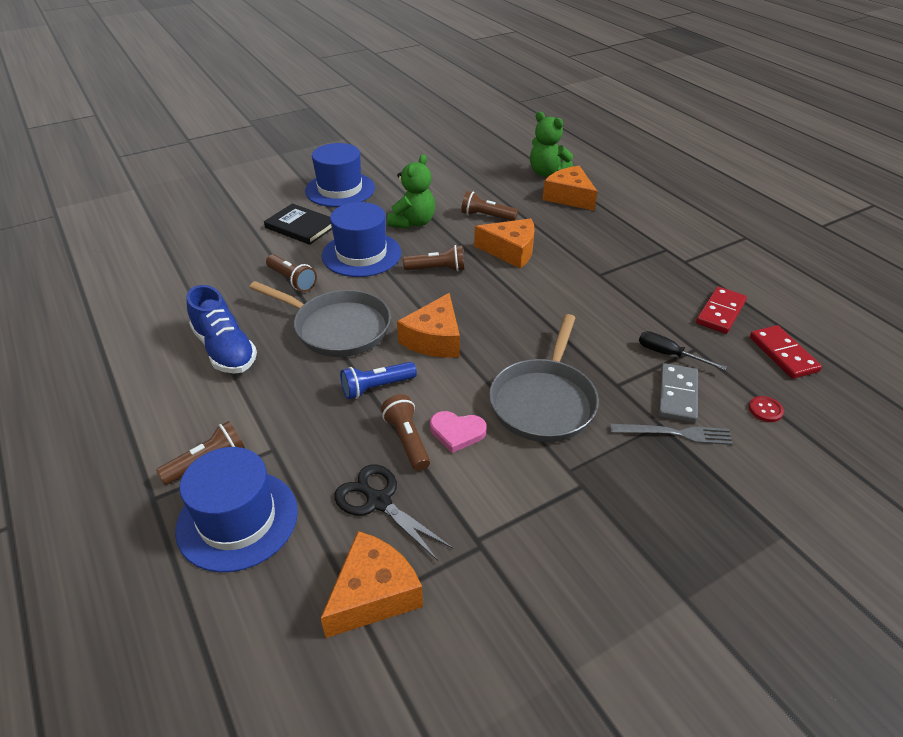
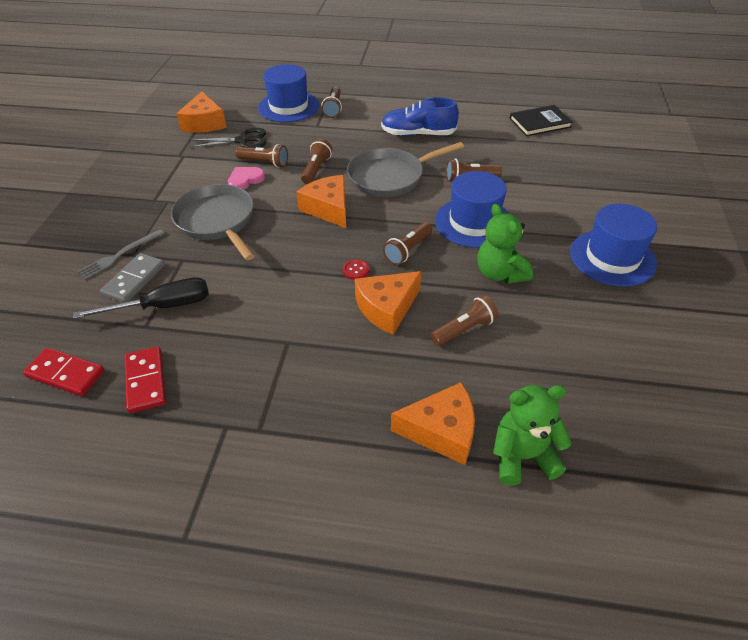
camera: 130 degrees right, 5 degrees up
black book [264,203,332,245] -> black book moved to [509,105,573,136]
blue flashlight [340,362,417,399] -> brown flashlight [301,139,332,184]
black screwdriver [639,331,727,370] -> black screwdriver [73,277,209,319], size x1.55
grey domino [658,363,698,423] -> grey domino turned 60 degrees clockwise [100,253,165,303]
red button [749,396,784,422] -> red button moved to [343,259,369,280]

